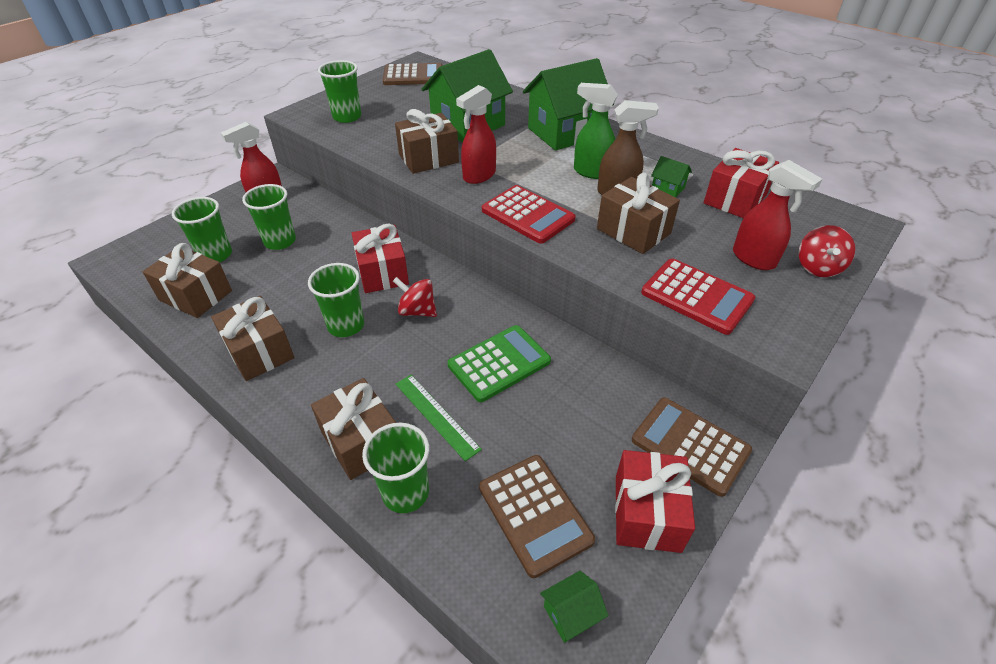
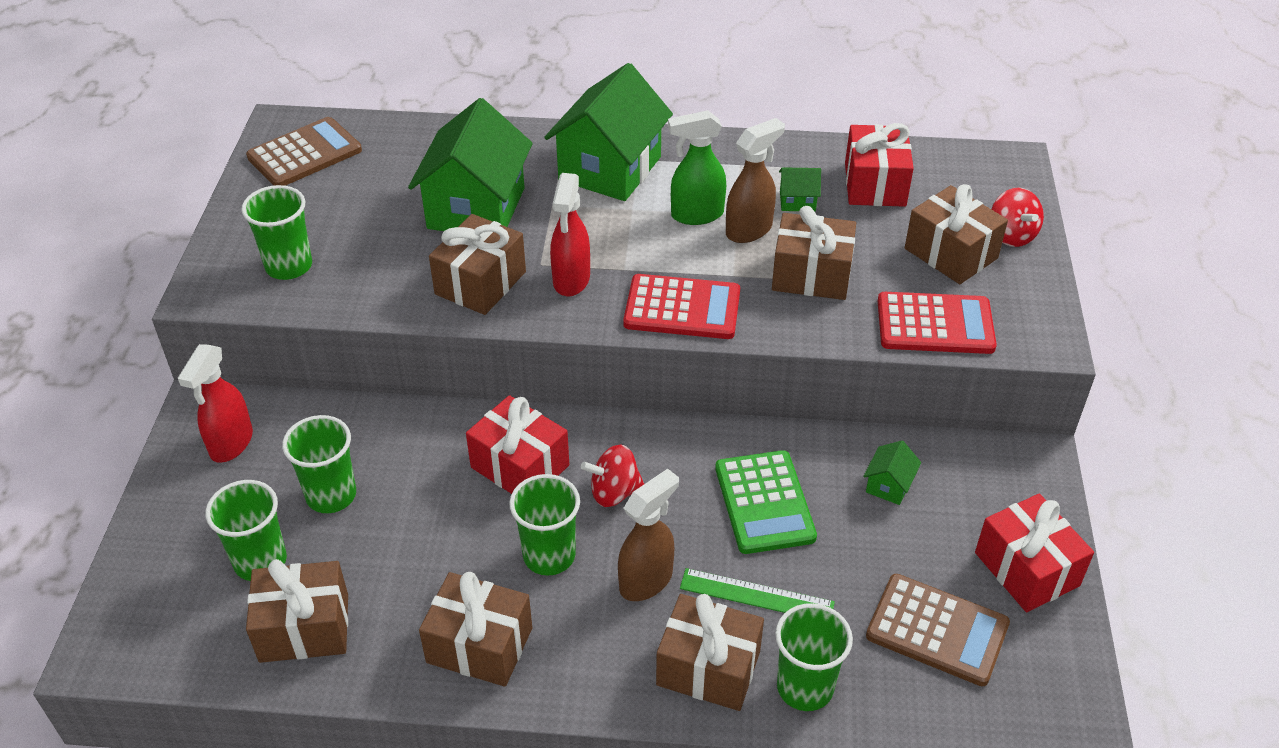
camera: 35 degrees left, 0 degrees up
green calculator [448,325,551,402] -> green calculator turned 150 degrees clockwise [715,450,817,554]
green house [540,571,608,643] -> green house moved to [863,441,921,505]
brown calculator [632,398,752,497] -> none
red spray bottle [733,160,822,270] -> brown gift [905,184,1008,284]
none -> brown spray bottle [618,469,679,601]

